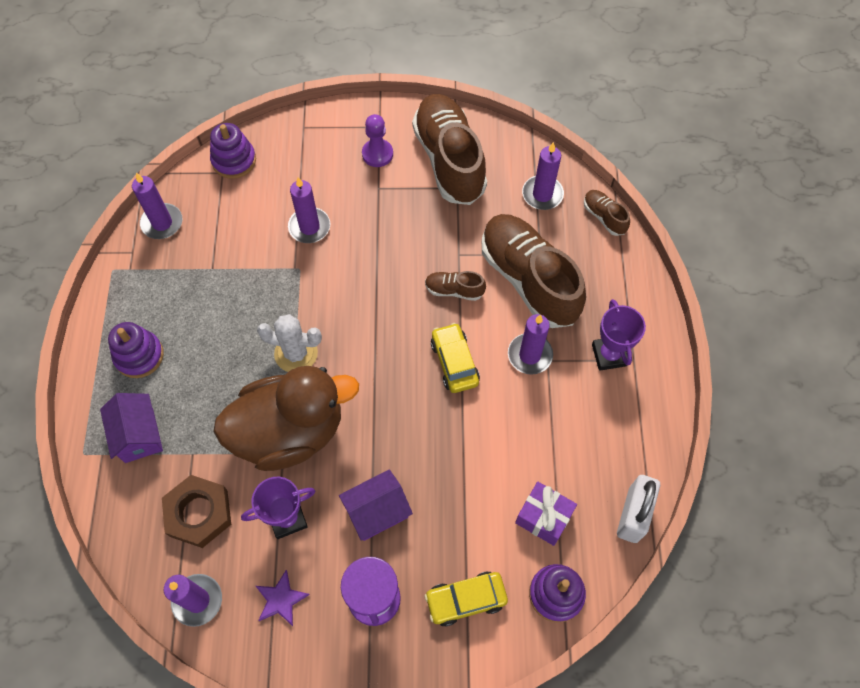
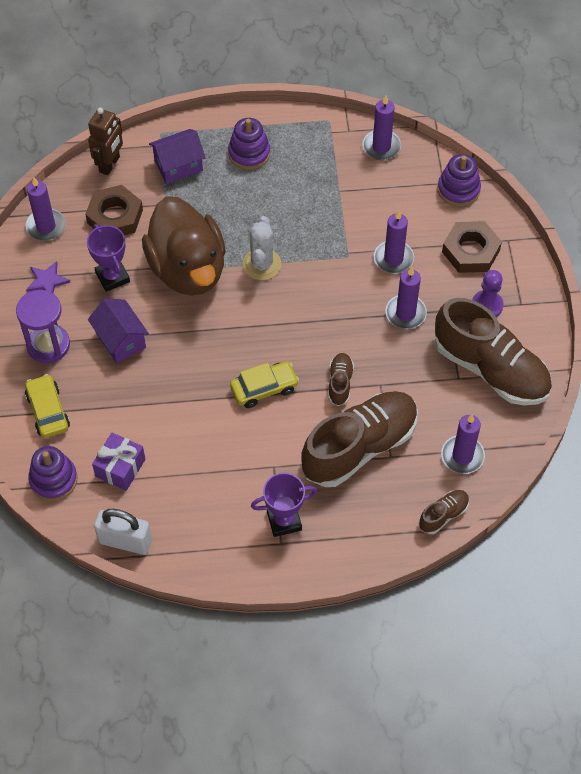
camera: 85 degrees right, 5 degrees down
brown shoe [412,94,487,205] -> brown shoe turned 60 degrees clockwise [435,298,552,405]
purple candle [508,314,553,375] -> purple candle moved to [385,267,427,329]
none -> brown robot [88,108,123,175]
none -> brown nut [442,221,502,273]

